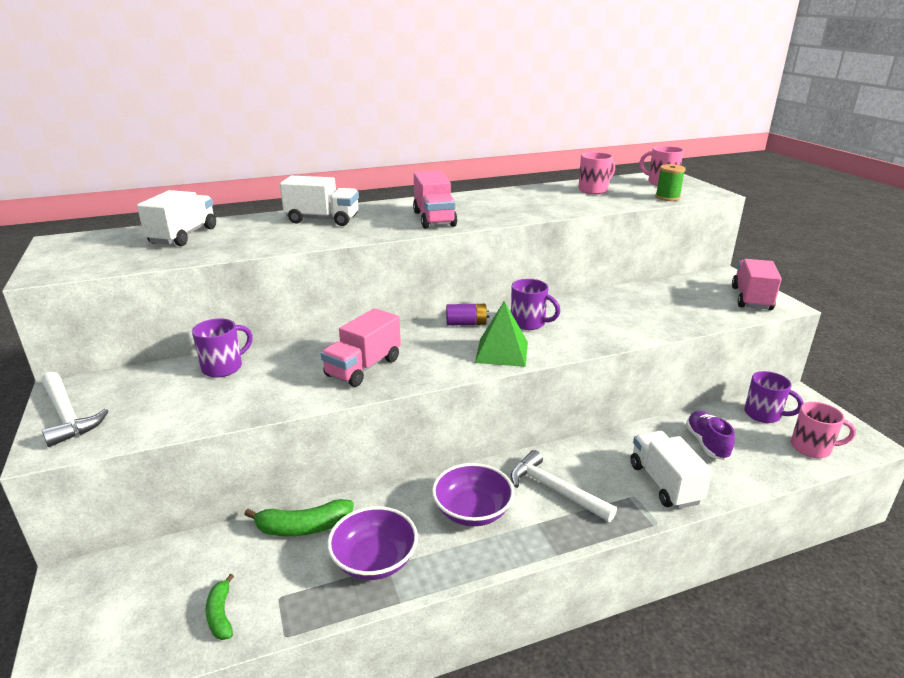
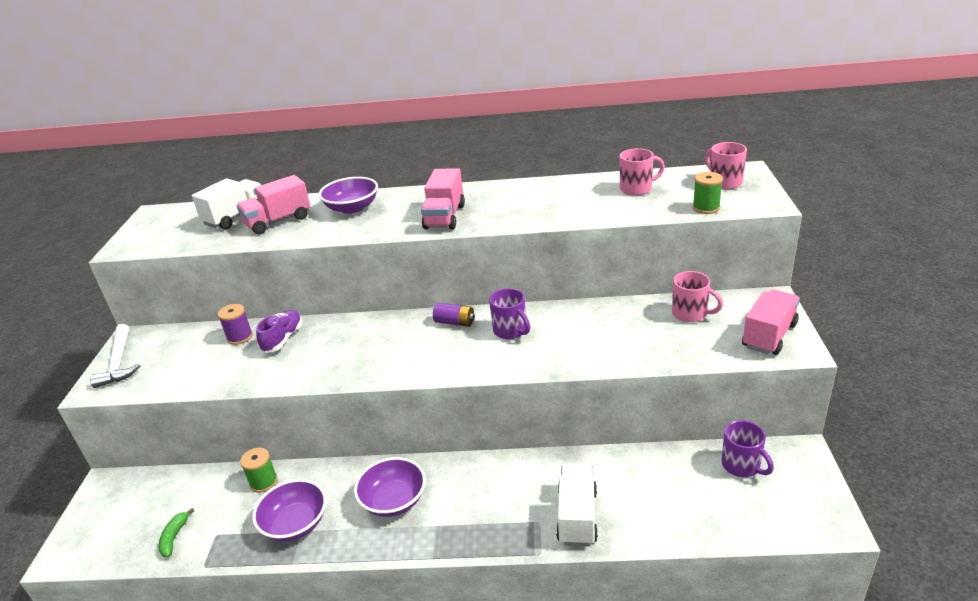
camera: 25 degrees right, 5 degrees up
purple mug [192,318,253,378] -> purple spool [218,304,253,345]
green banana [244,499,354,536] -> green spool [240,447,278,493]
white truck [280,176,359,226] -> purple bowl [319,177,378,214]
pink truck [321,308,401,387] -> pink truck moved to [237,175,311,234]
green pyramid [475,301,528,367] -> none
white hammer [511,450,617,522] -> none
purple shoe [686,411,735,460] -> purple shoe moved to [256,310,302,353]
pink mug [791,402,856,458] -> pink mug moved to [672,271,723,322]

